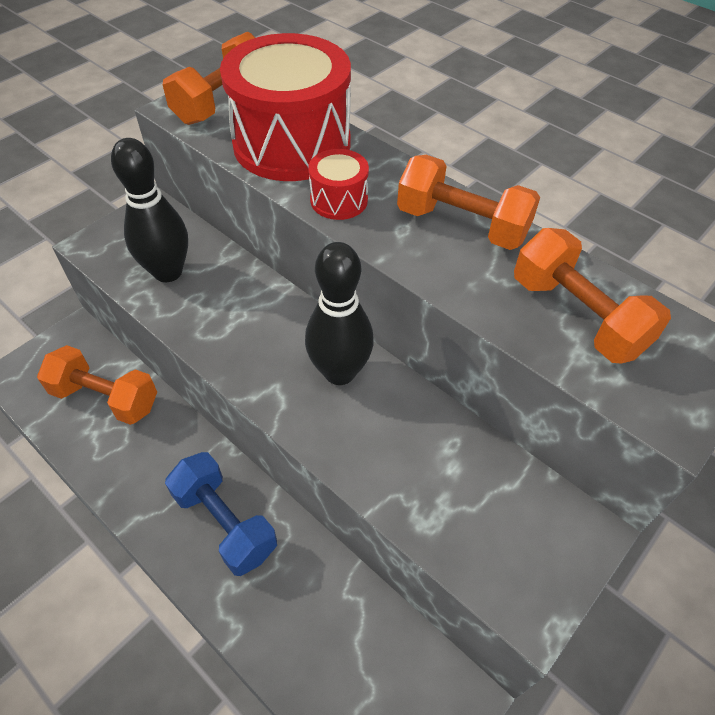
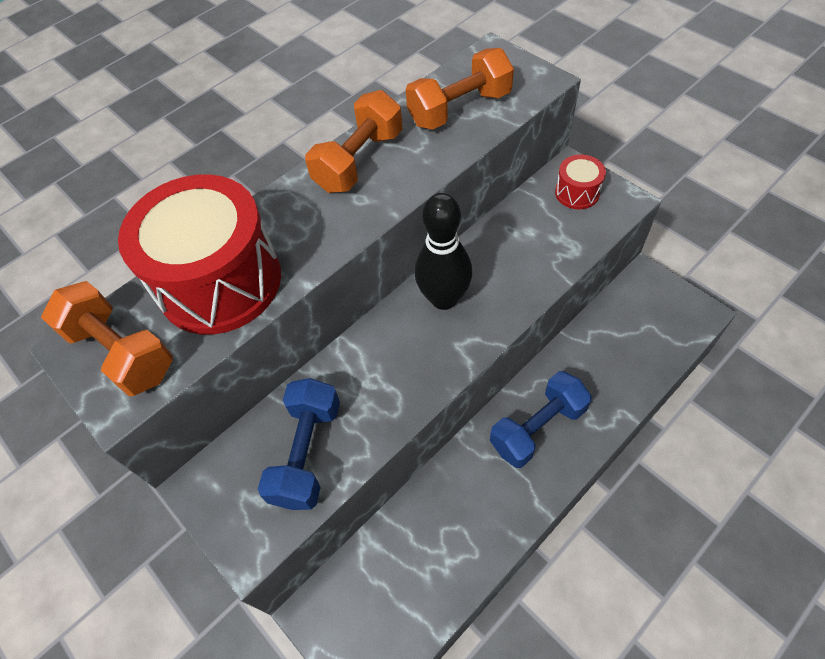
camera: 80 degrees left, 5 degrees up
orange dumbbell [37,345,157,425] -> none
black bowling pin [111,138,188,282] -> blue dumbbell [258,378,340,510]
red drum [308,149,369,220] -> red drum moved to [555,154,606,209]

